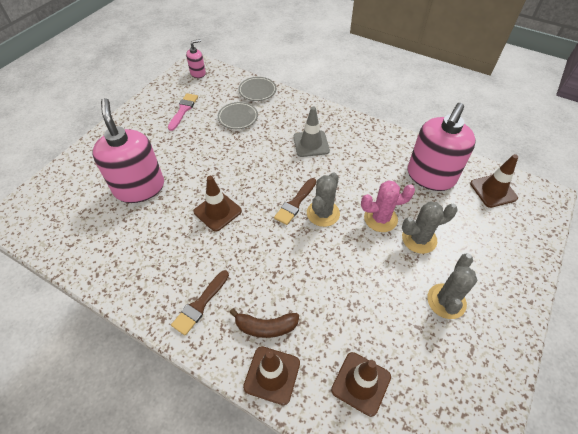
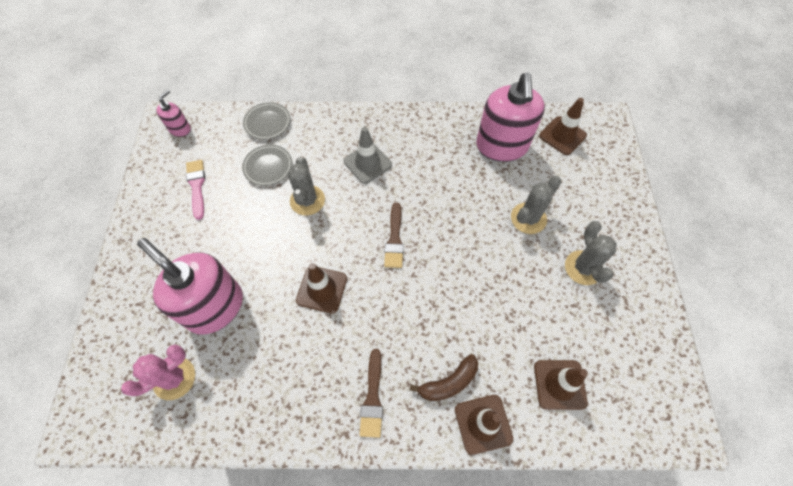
camera: 30 degrees left, 10 degrees up
grey cactus [307,172,340,227] -> grey cactus moved to [287,157,325,216]
pink cactus [361,180,415,232] -> pink cactus moved to [121,344,195,400]

